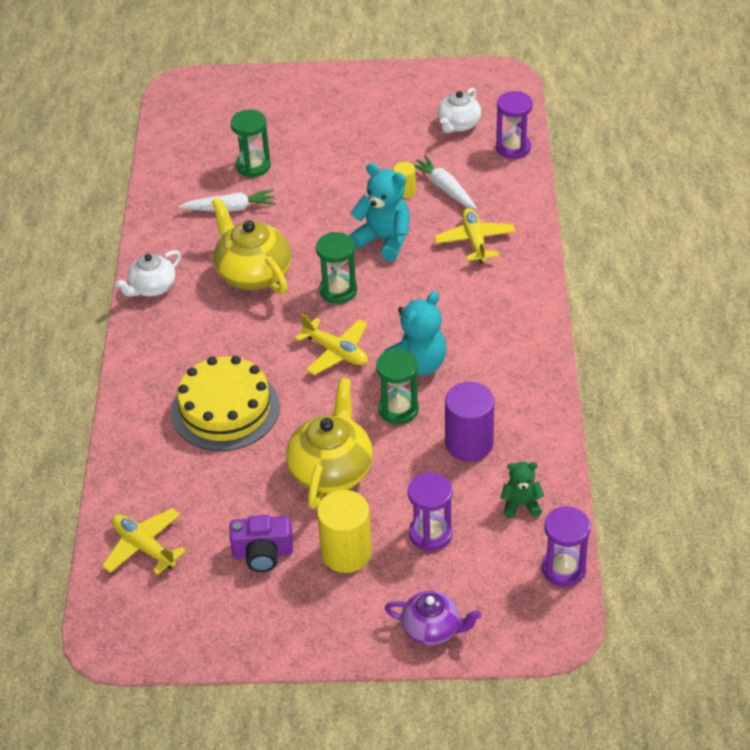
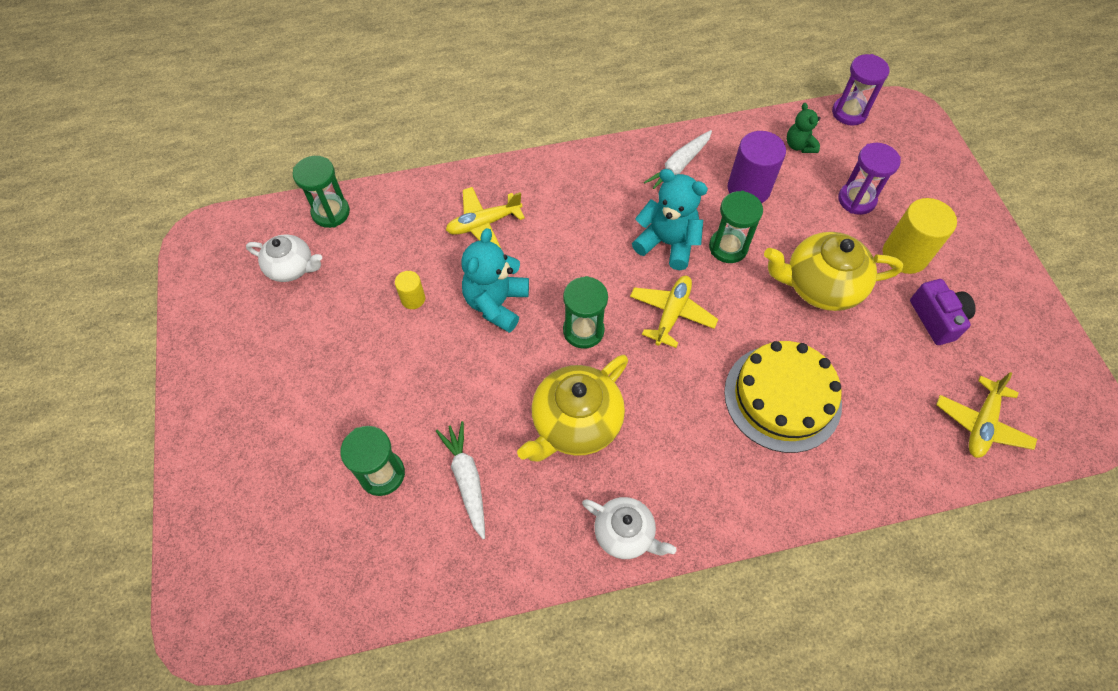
camera: 105 degrees left, 15 degrees up
purple teapot [385,591,482,645] -> none
white carrot [413,155,477,209] -> white carrot moved to [644,130,712,189]
purple hourglass [496,91,533,159] -> green hourglass [293,156,350,228]

